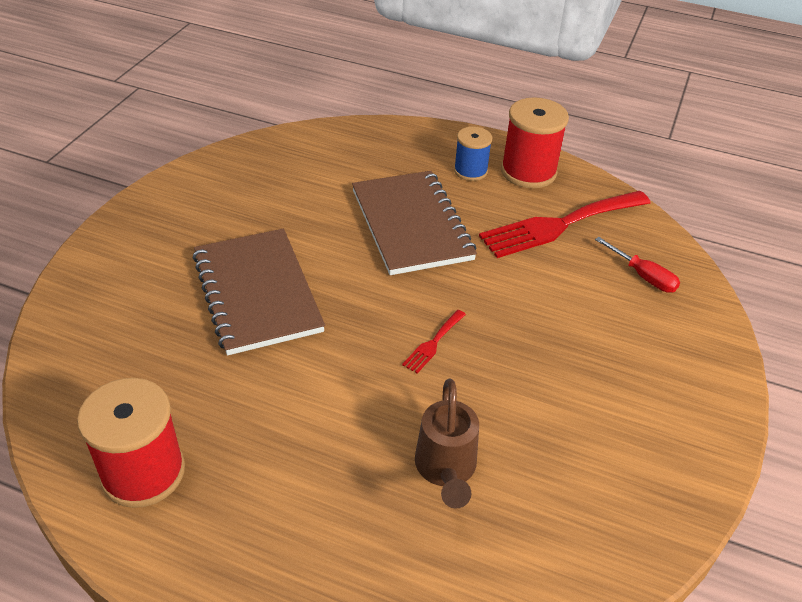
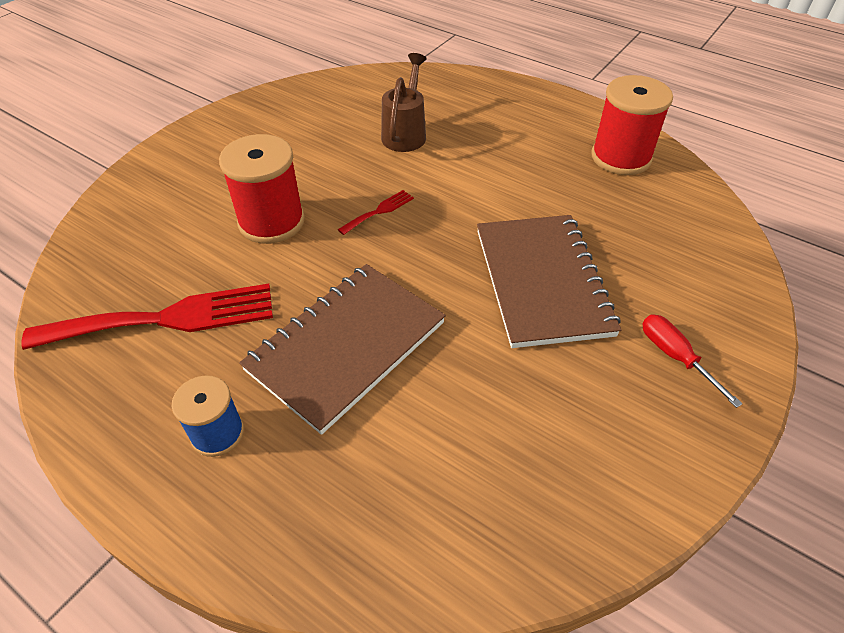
camera: 165 degrees left, 5 degrees up
brown notebook [352,171,477,275] -> brown notebook turned 45 degrees clockwise [239,264,446,435]
red spool [501,97,569,188] -> red spool moved to [219,134,305,244]
red screwdriver [595,237,680,293] -> red screwdriver moved to [642,314,743,408]

